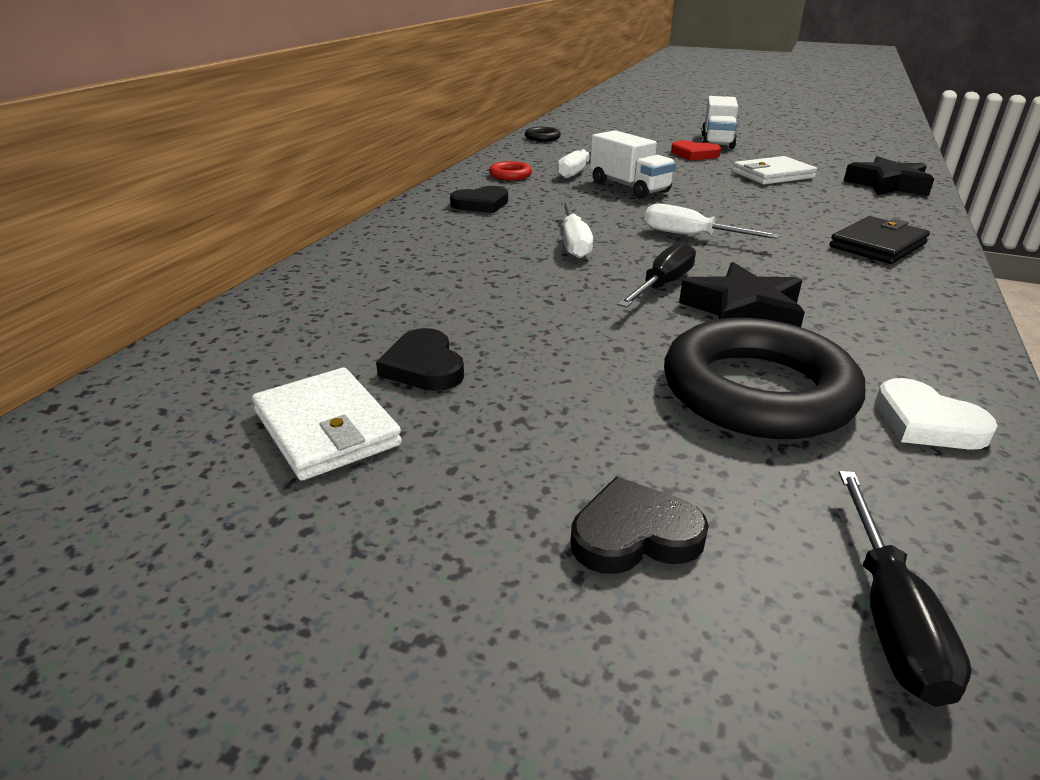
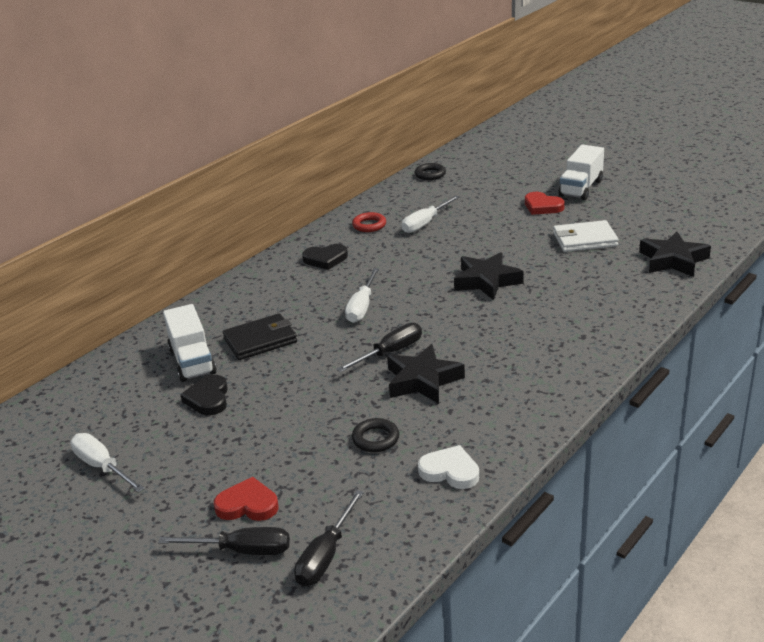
camera: 20 degrees right, 0 degrees up
white wallet [252,367,402,481] -> none
black heart [571,477,709,574] -> red heart [214,477,279,521]
white truck [590,130,676,198] -> white truck moved to [163,304,217,382]
white screwdriver [644,204,780,239] -> white screwdriver moved to [70,433,145,493]
black ring [664,318,865,439] -> black ring [352,418,399,452], size x0.43
black wallet [829,216,930,264] -> black wallet moved to [223,313,297,360]
white heart [875,378,998,450] -> white heart turned 135 degrees clockwise [418,445,479,489]
none -> black screwdriver [158,527,290,555]
none -> black star [454,252,524,300]

